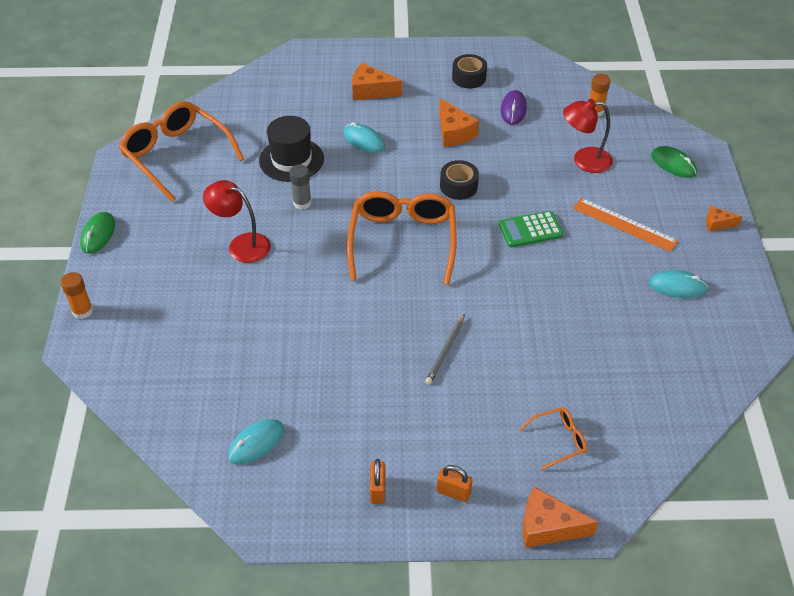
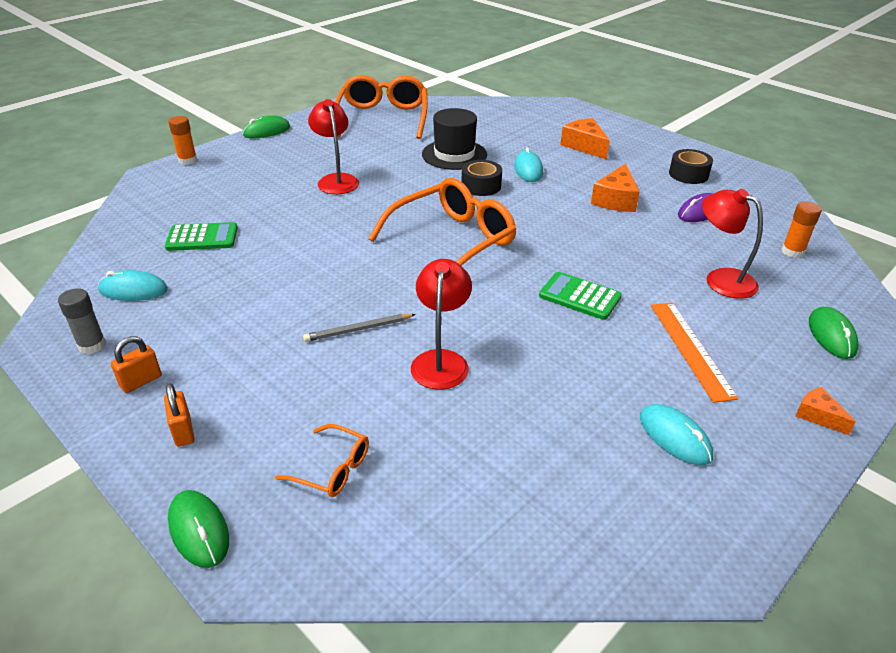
camera: 45 degrees right, 10 degrees down
grey glue stick [290,165,311,210] -> grey glue stick moved to [58,288,106,354]
black tape [440,160,479,200] -> black tape moved to [462,160,502,196]
orange cheese [523,487,598,548] -> green mouse [168,490,229,568]
none -> green calculator [165,222,238,251]
none -> red lamp [411,259,472,390]

